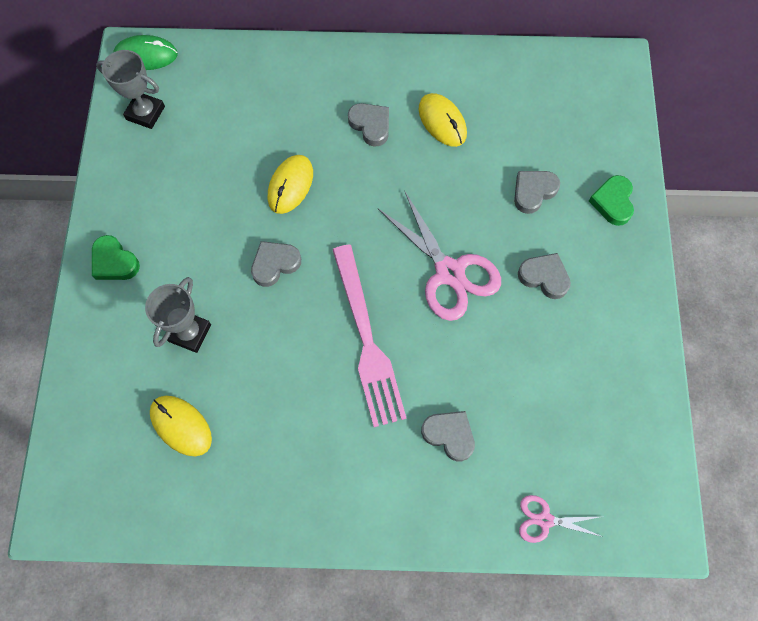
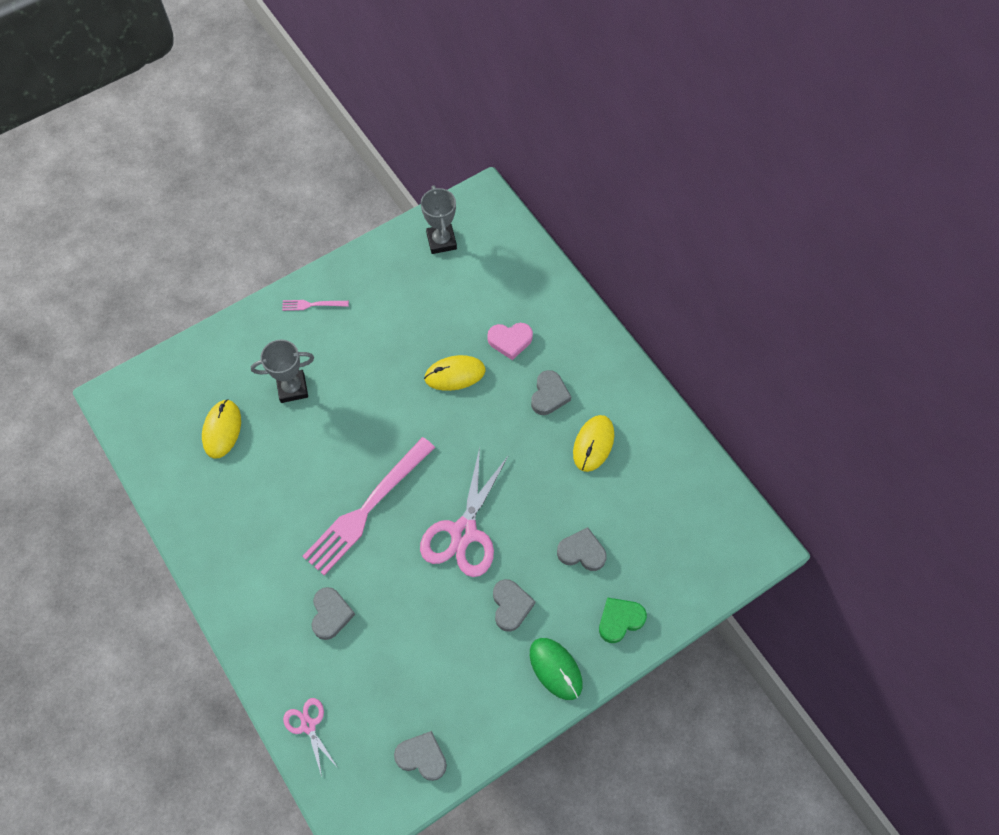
camera: 55 degrees right, 5 degrees down
green heart [92,235,140,280] -> pink fork [282,300,349,311]
green mouse [113,35,178,70] -> green mouse moved to [530,638,583,700]
grey heart [251,241,301,287] -> grey heart moved to [394,731,447,781]
none -> pink heart [488,323,533,360]

